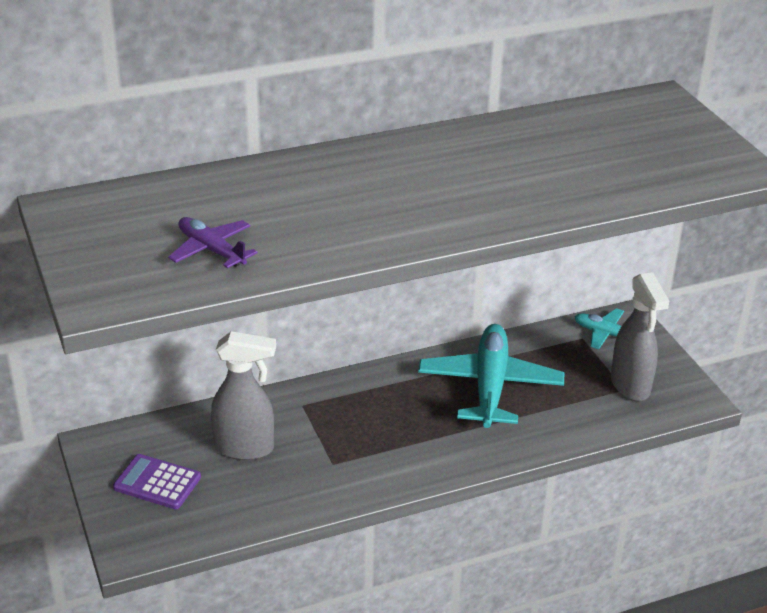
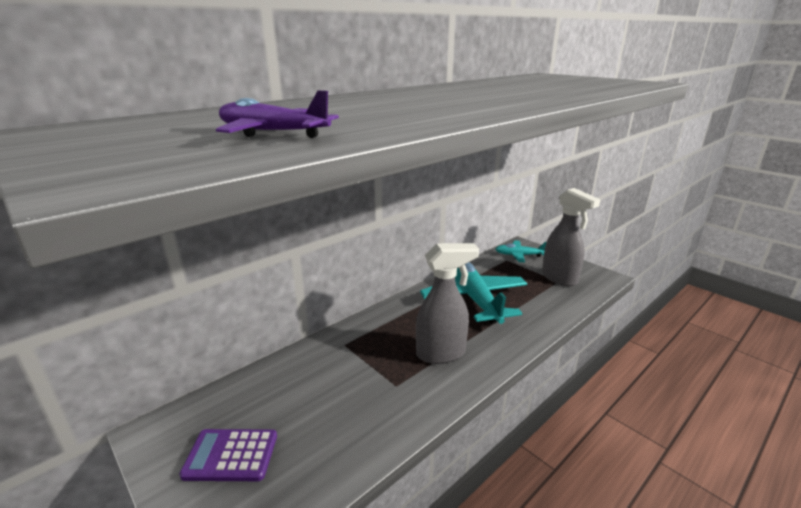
camera: 20 degrees left, 10 degrees down
grey spray bottle [211,331,276,460] -> grey spray bottle moved to [416,243,479,364]

